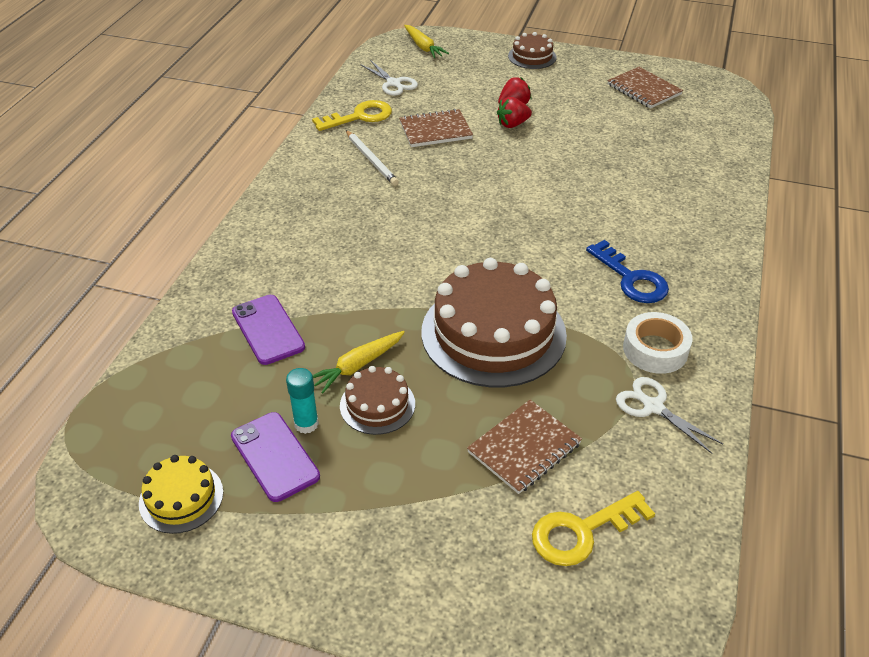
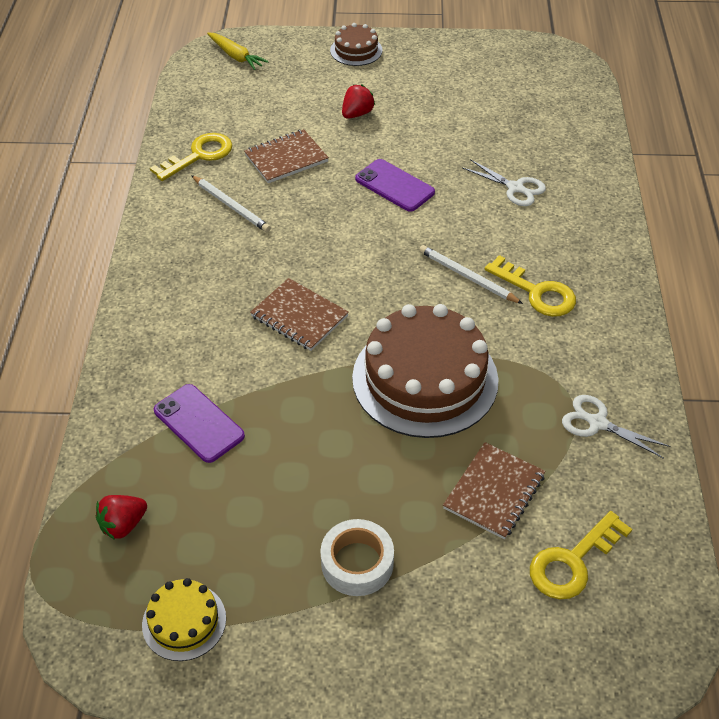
camera: 15 degrees left, 5 degrees up
purple phone [231,412,320,502] -> purple phone moved to [355,159,435,212]
turquoise glue stick [286,368,319,434] -> none
yellow carrot [313,331,405,393] -> none
brown cake [340,366,415,435] -> none
white scissors [360,60,418,96] -> white scissors moved to [462,159,546,206]
red strawberry [497,97,532,128] -> red strawberry moved to [96,495,147,540]
blue key [586,240,669,303] -> yellow key [485,255,576,317]
brown notebook [607,67,683,109] -> brown notebook moved to [250,278,349,351]
white tape [623,312,693,374] -> white tape moved to [320,519,394,596]
none -> white pencil [419,245,523,304]

